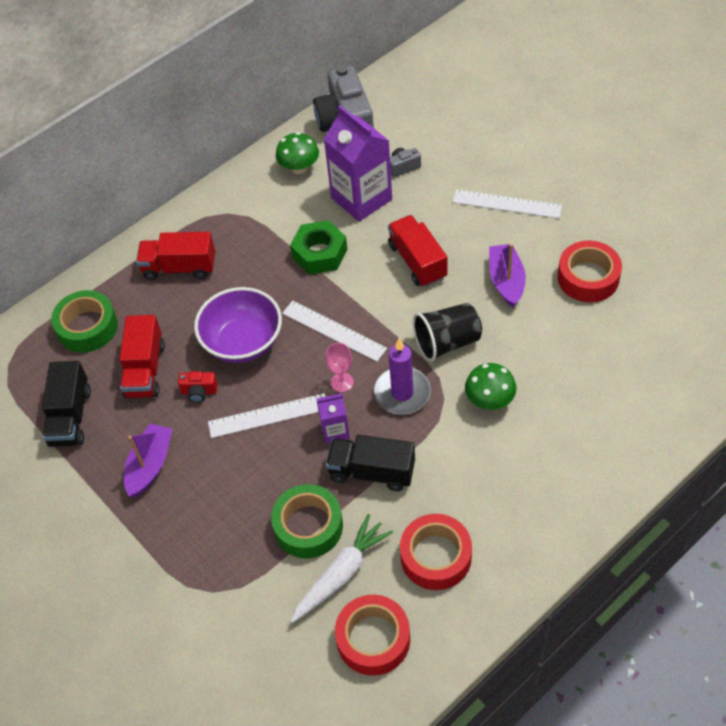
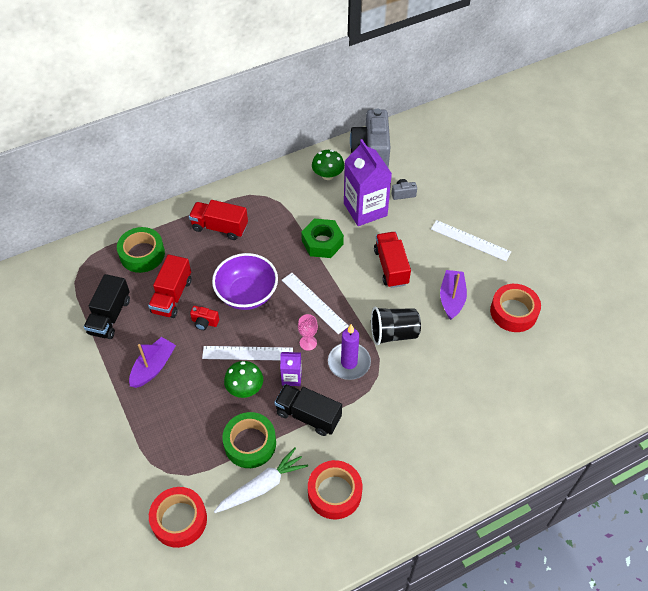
camera: 10 degrees right, 0 degrees up
red tape [335,595,410,676] -> red tape moved to [149,487,207,548]
green mushroom [465,363,516,410] -> green mushroom moved to [224,361,263,398]

